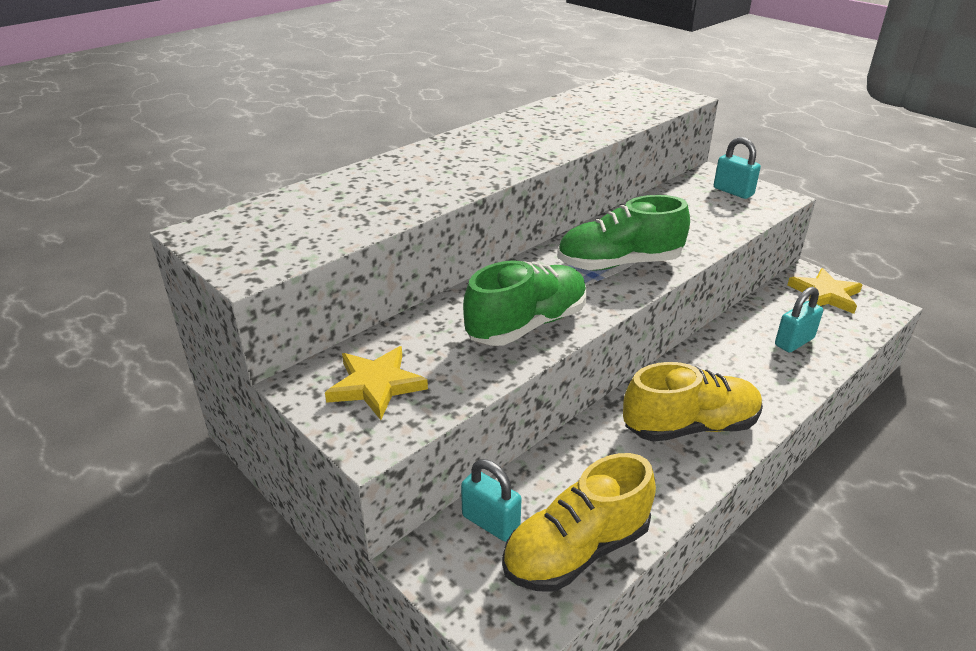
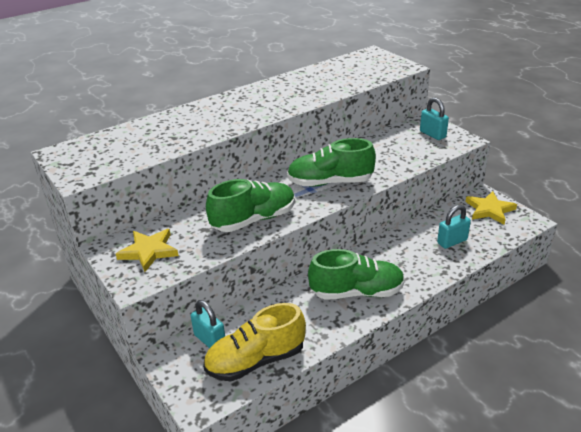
camera: 10 degrees right, 0 degrees up
yellow shoe [623,362,763,442] -> green shoe [308,249,405,300]

